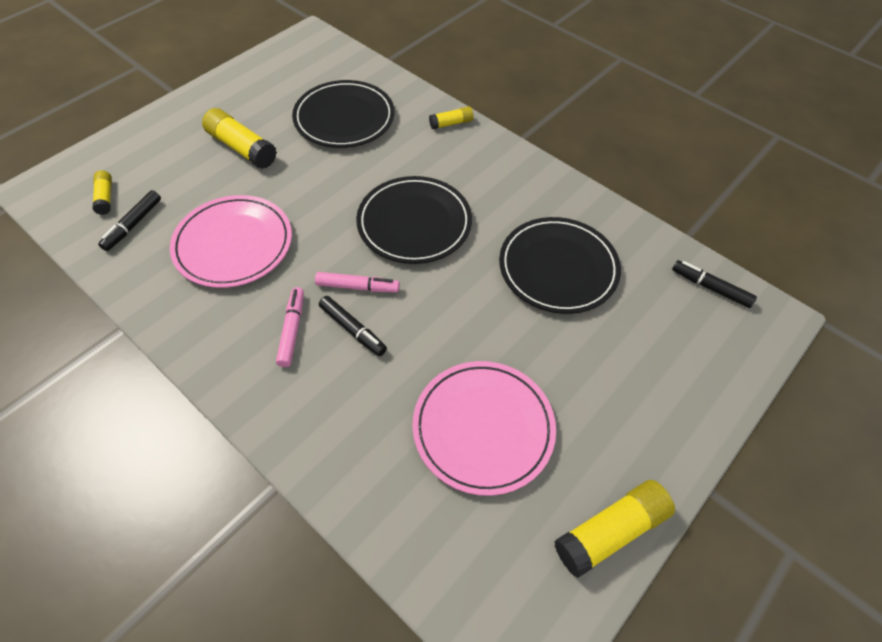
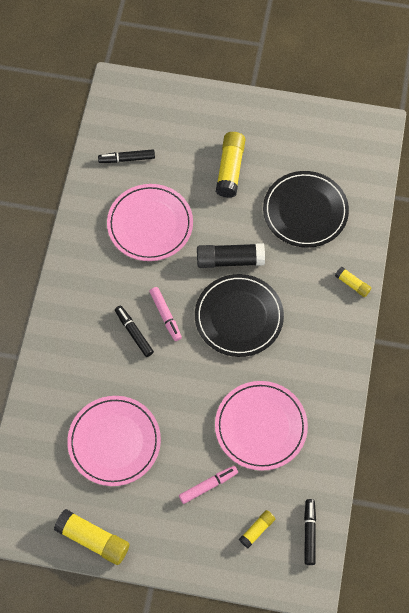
camera: 60 degrees right, 10 degrees up
yellow glue stick [93,170,112,215] -> yellow glue stick moved to [239,510,275,548]
pink marker [276,287,304,367] -> pink marker moved to [179,466,238,504]
black marker [319,296,387,356] -> black marker turned 135 degrees clockwise [115,305,154,357]
black plate [499,217,621,314] -> pink plate [215,381,308,471]
none -> black glue stick [197,243,265,268]

